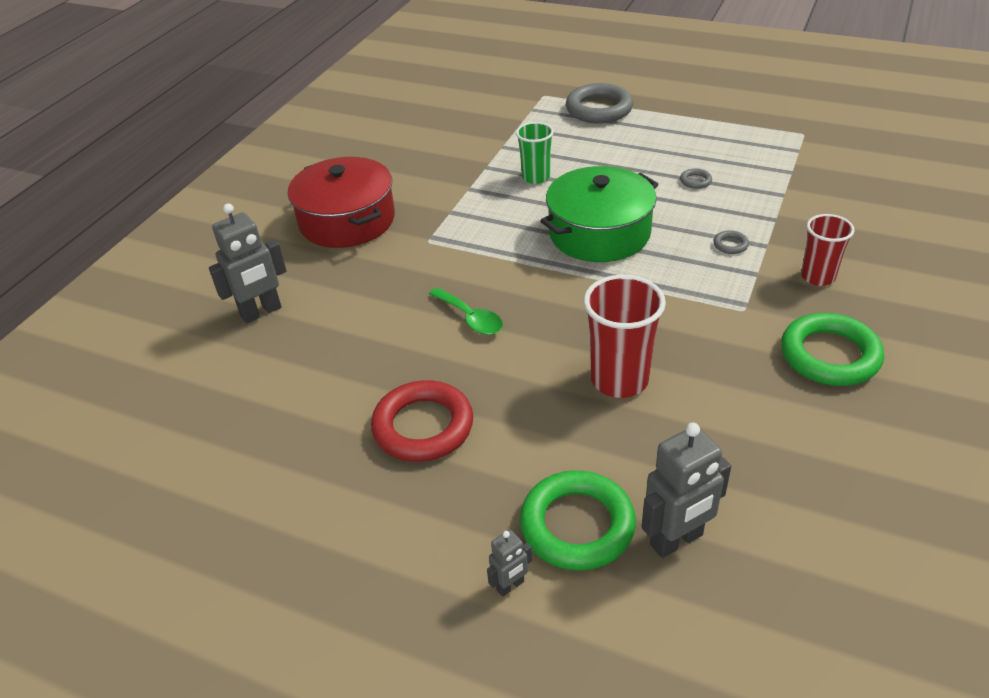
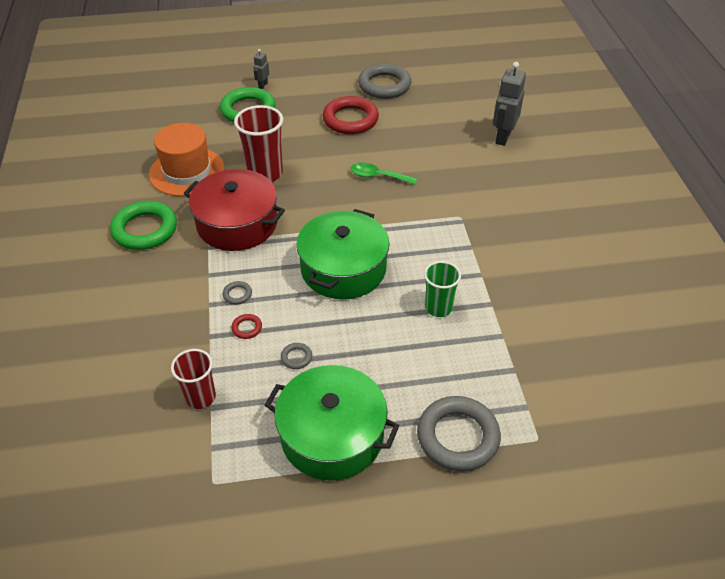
camera: 145 degrees right, 5 degrees up
red pot [288,157,395,248] -> red pot moved to [184,169,285,251]
grey robot [642,423,731,558] -> none
red cup [801,214,855,286] -> red cup moved to [171,349,216,409]
none -> orange hat [149,123,225,196]
none -> red ring [231,314,262,339]
none -> green pot [265,365,399,481]
none -> grey ring [358,63,411,99]

